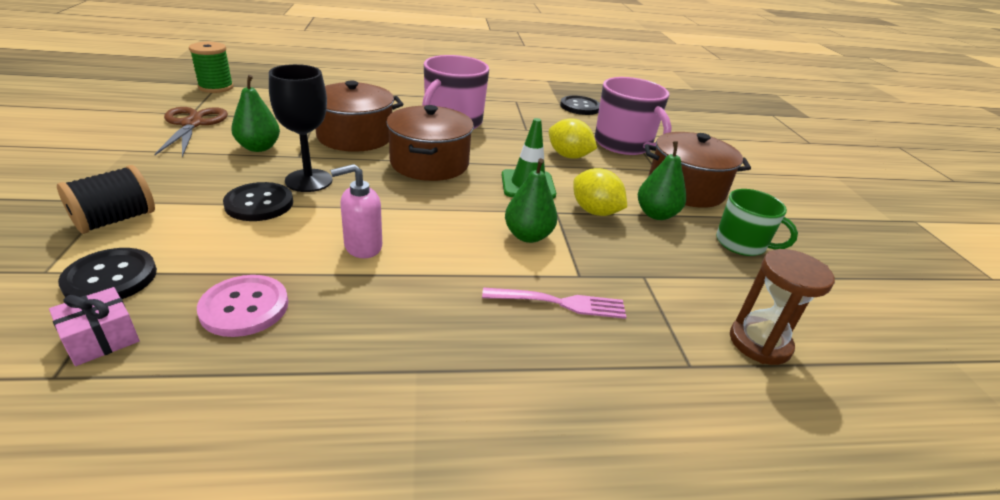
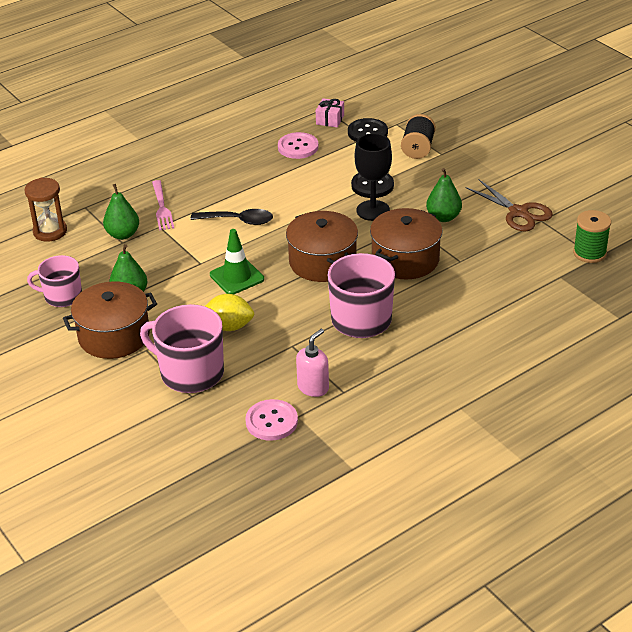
camera: 155 degrees right, 5 degrees up
pink soap dispenser [330,164,382,258] -> pink soap dispenser moved to [296,329,329,397]
pink fork [482,287,626,319] -> pink fork turned 75 degrees counterclockwise [152,180,174,231]
green pear [505,158,558,243] -> green pear moved to [103,184,139,240]
black button [560,95,600,115] -> pink button [245,399,298,441]
yellow lemon [573,168,627,216] -> none
green mug [716,189,798,256] -> pink mug [27,255,82,307]
none -> black spoon [191,209,273,225]

